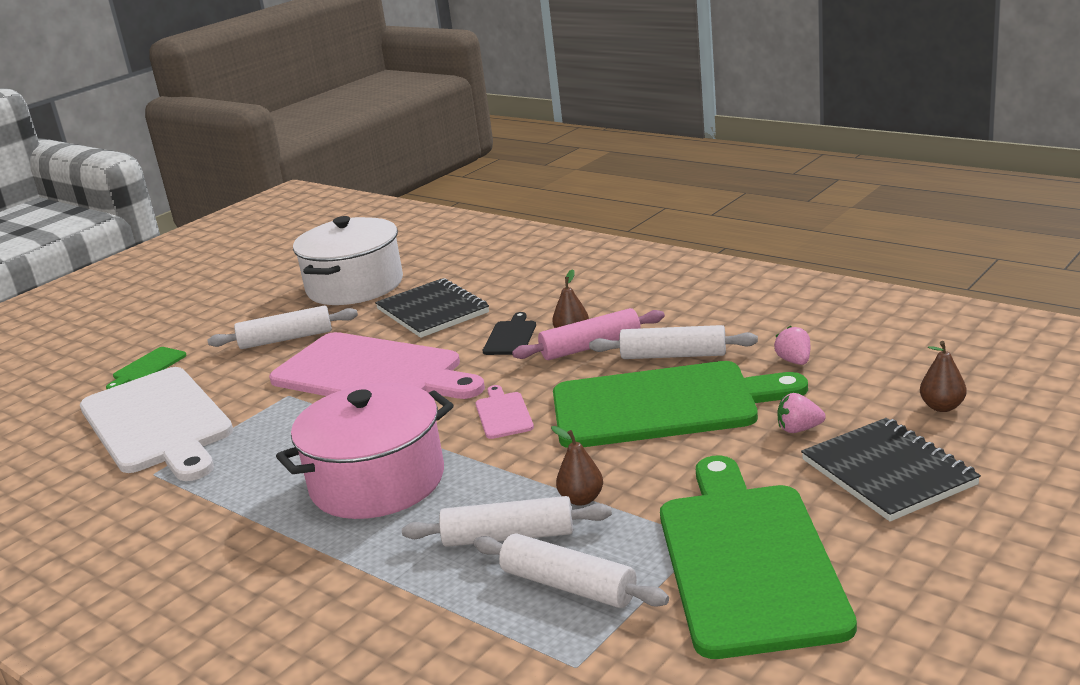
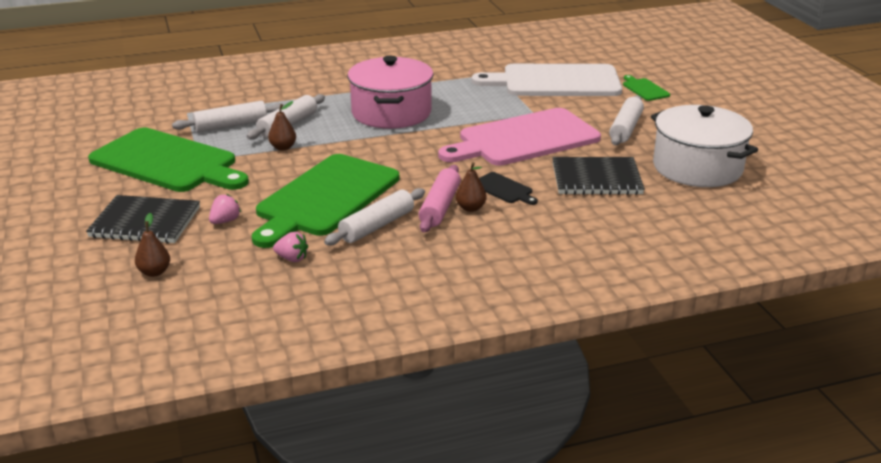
camera: 120 degrees right, 5 degrees up
pink cutting board [475,385,534,439] -> none

